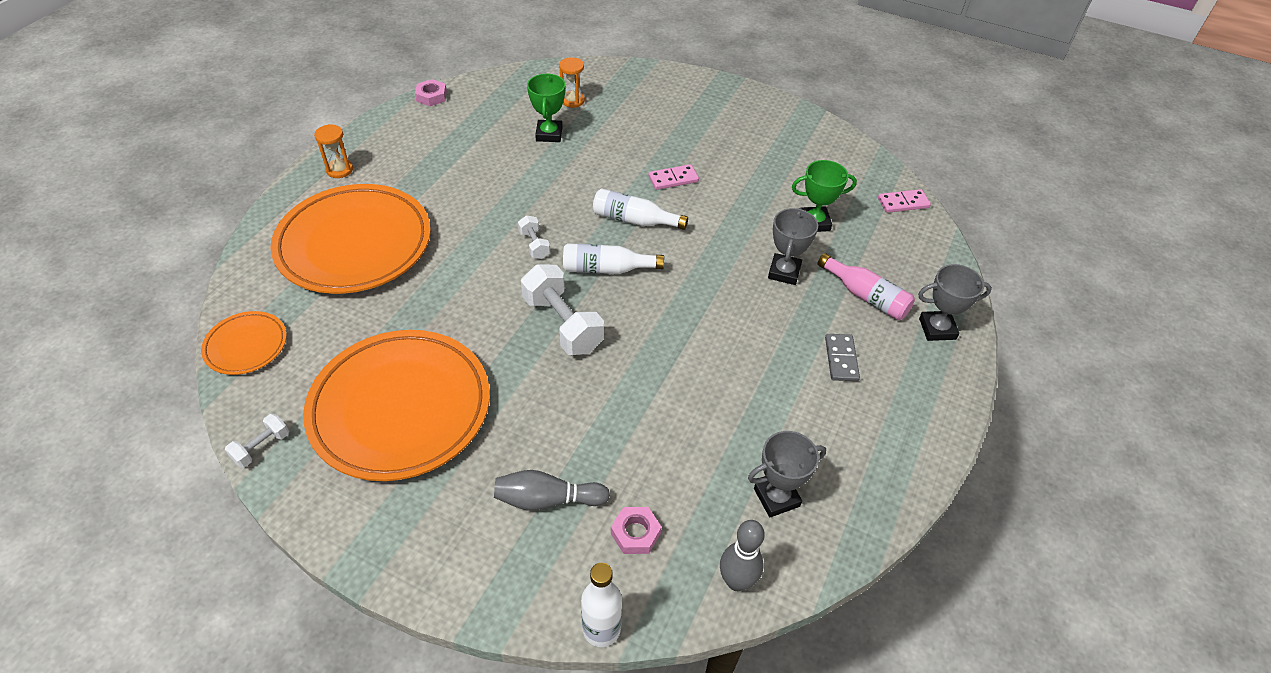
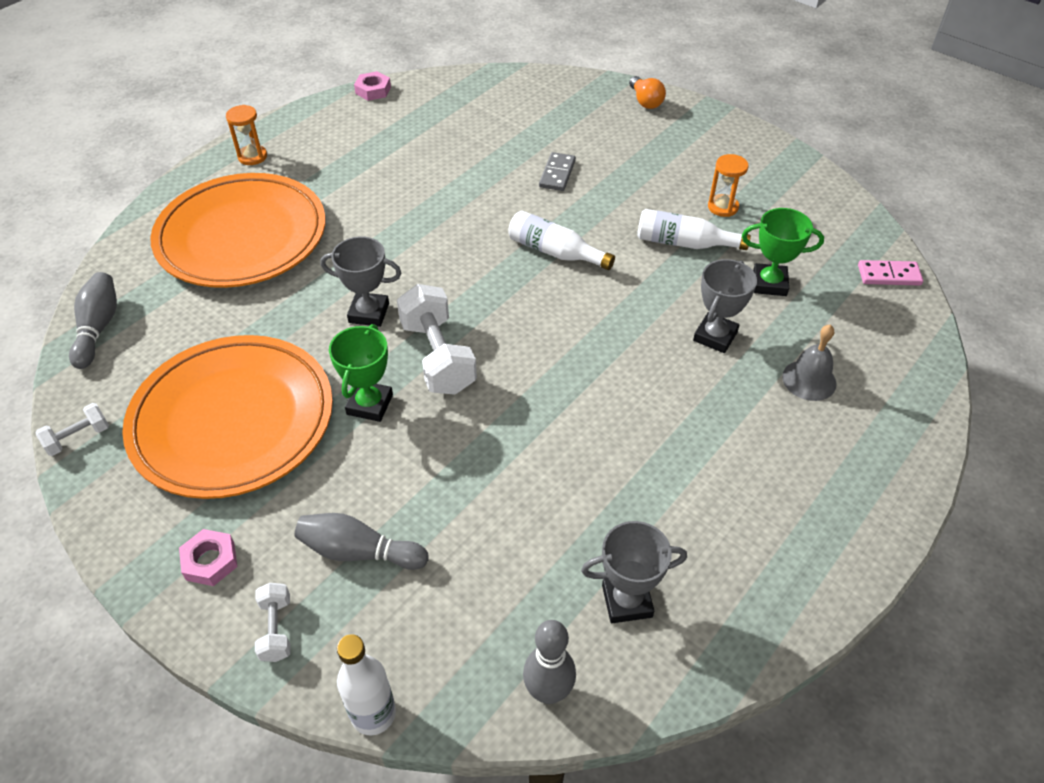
camera: 15 degrees right, 0 degrees up
orange plate [201,311,287,375] -> grey bowling pin [69,272,117,369]
white dumbbell [518,215,550,259] -> white dumbbell moved to [255,583,291,662]
green trophy [527,74,565,142] -> green trophy moved to [329,324,393,422]
orange hourglass [559,57,585,108] -> orange hourglass moved to [708,154,748,217]
white bottle [563,243,664,274] -> white bottle moved to [637,209,751,250]
pink nut [611,507,662,554] -> pink nut moved to [179,529,238,586]
pink domino [648,164,699,190] -> none
pink bottle [817,253,915,320] -> grey bell [782,324,837,401]
grey domino [825,334,860,381] -> grey domino moved to [539,152,576,191]
grey trophy [918,264,992,341] -> grey trophy moved to [321,236,401,327]
none -> orange light bulb [629,76,666,109]

